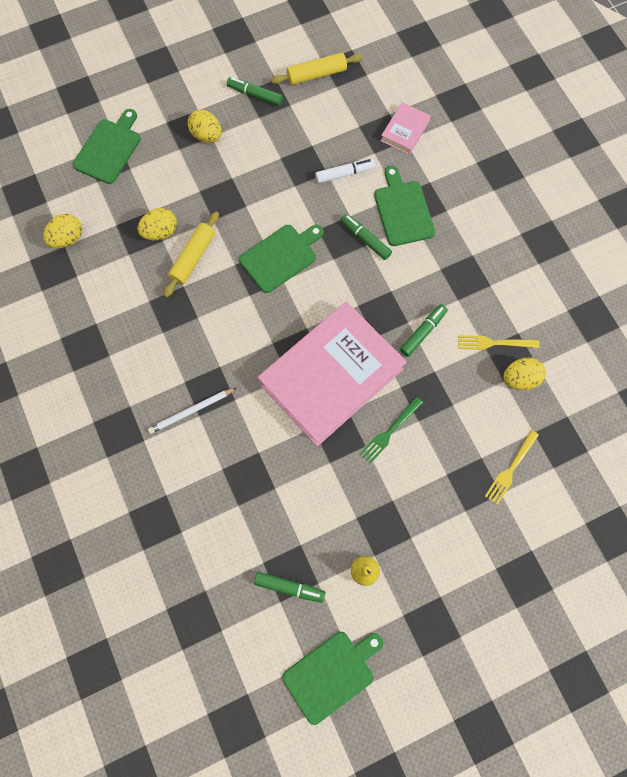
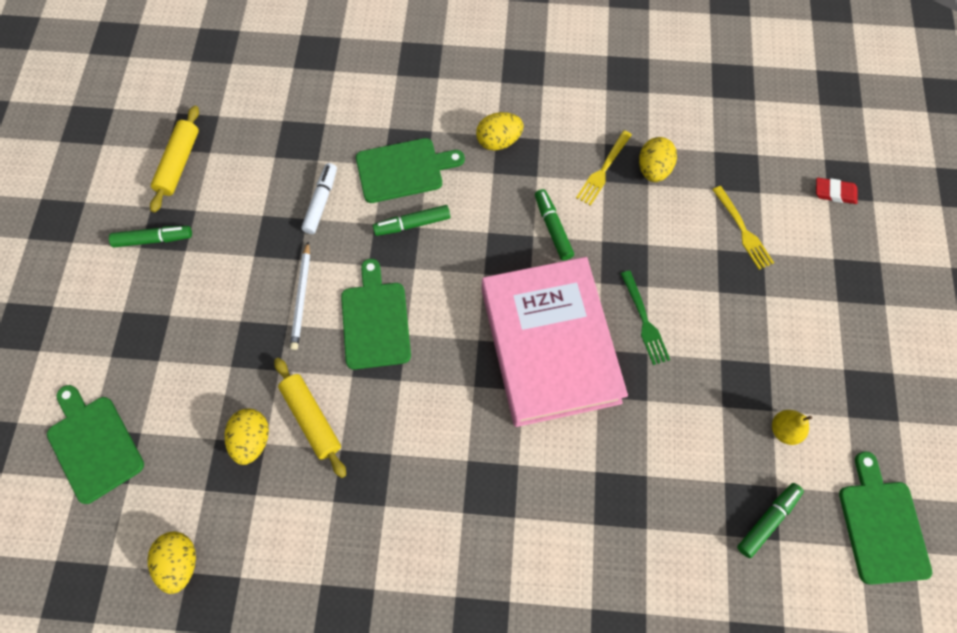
camera: 60 degrees left, 5 degrees down
white pencil [148,388,236,434] -> white pencil moved to [290,242,310,350]
yellow egg [188,110,222,143] -> yellow egg moved to [476,112,524,151]
green marker [227,77,283,106] -> green marker turned 150 degrees counterclockwise [109,226,192,247]
green cutting board [374,166,435,246] -> green cutting board turned 150 degrees clockwise [356,138,465,203]
pink book [381,102,431,155] -> none
none -> red eraser [816,178,857,204]

